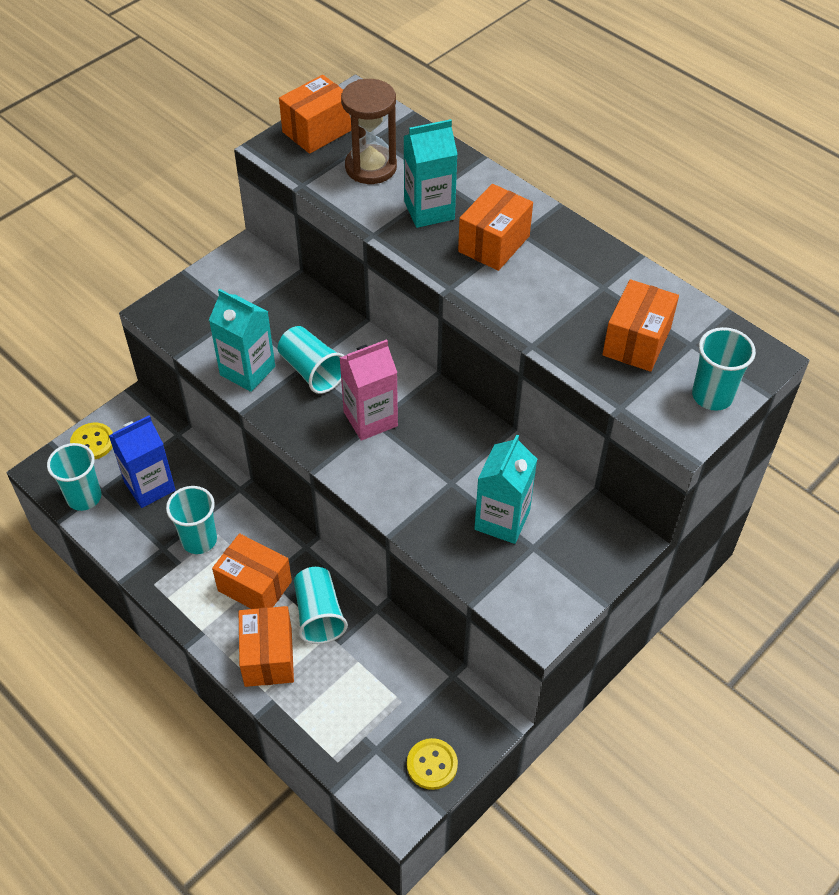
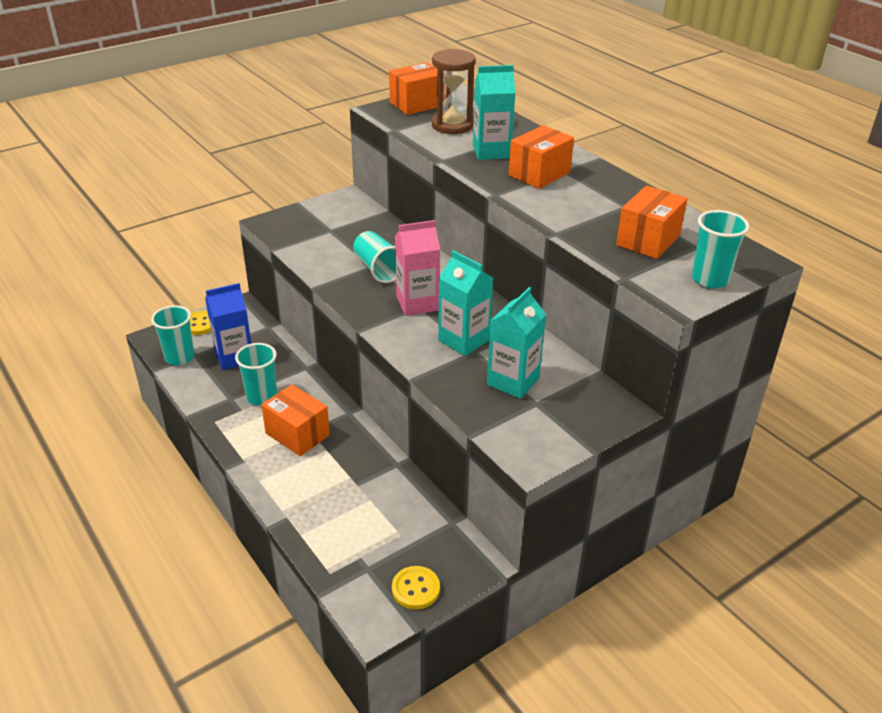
camera: 10 degrees right, 15 degrees down
turquoise carton [209,289,275,392] -> turquoise carton moved to [438,250,493,356]
orange box [239,606,294,687] -> none
turquoise cup [294,567,348,644] -> none

